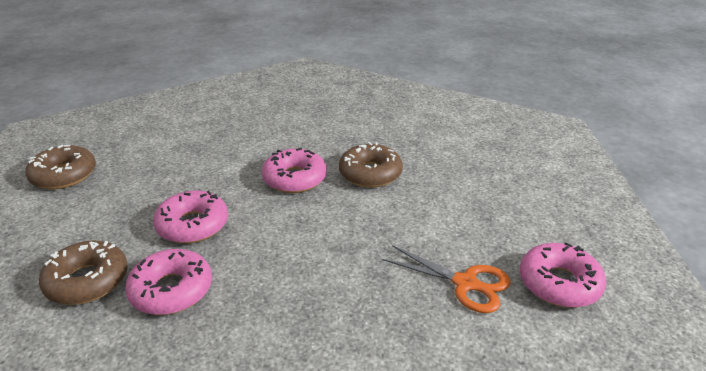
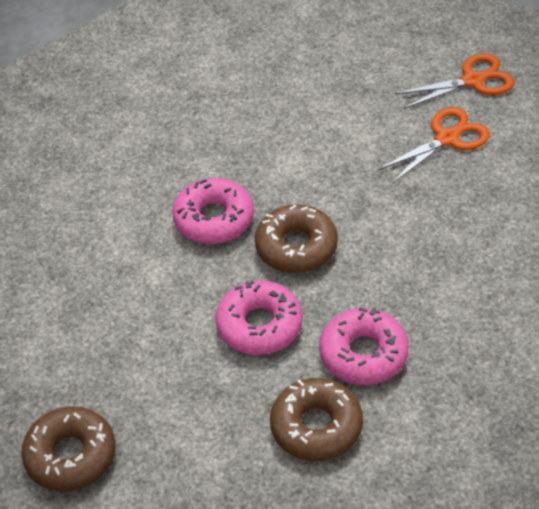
camera: 65 degrees left, 15 degrees up
brown donut [339,142,403,188] -> brown donut moved to [255,204,338,273]
pink donut [520,242,606,308] -> orange scissors [395,53,515,109]

